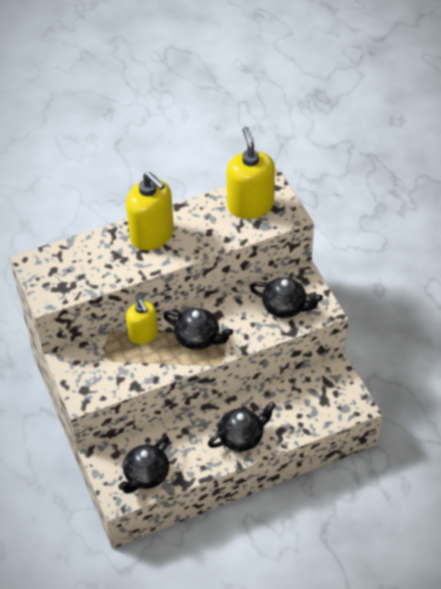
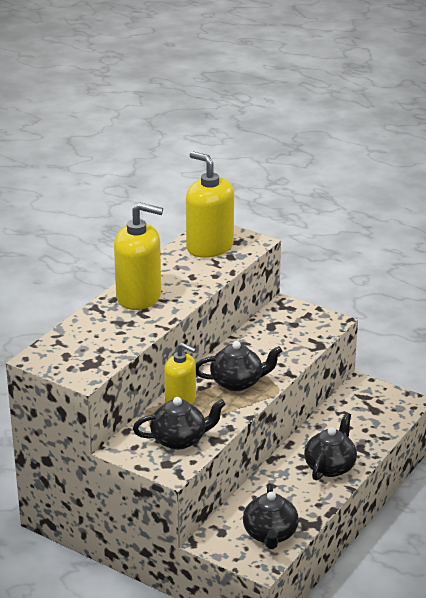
camera: 35 degrees left, 20 degrees down
black teapot [250,277,323,318] -> black teapot moved to [133,397,226,450]

